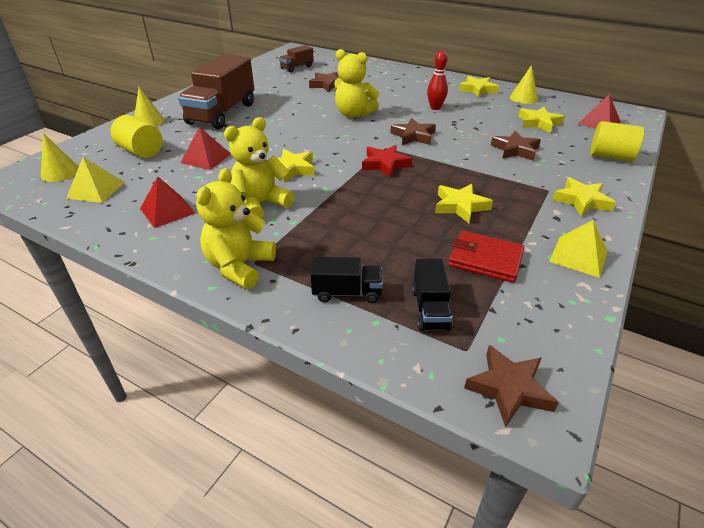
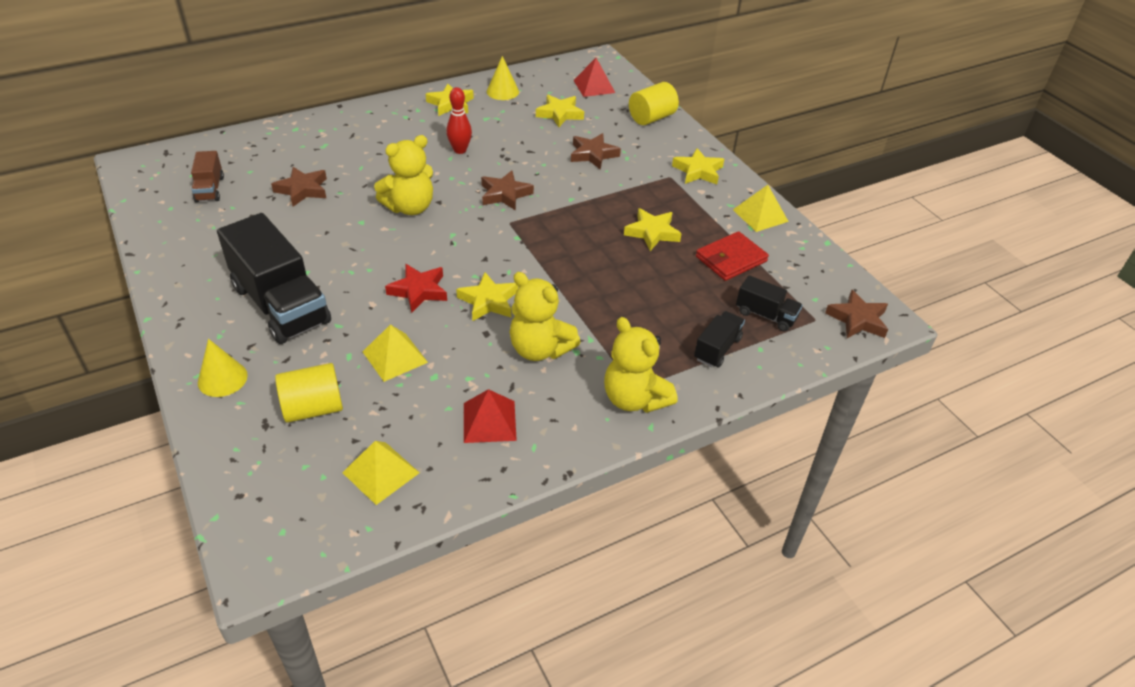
camera: 60 degrees left, 5 degrees up
yellow cone [41,133,79,182] -> none
brown truck [178,54,254,129] -> black truck [217,213,331,344]
red pyramid [180,127,231,170] -> yellow pyramid [363,325,428,382]
yellow teddy bear [224,117,295,218] -> yellow teddy bear turned 45 degrees counterclockwise [510,272,580,361]
red star [362,145,412,178] -> red star moved to [385,264,447,313]

